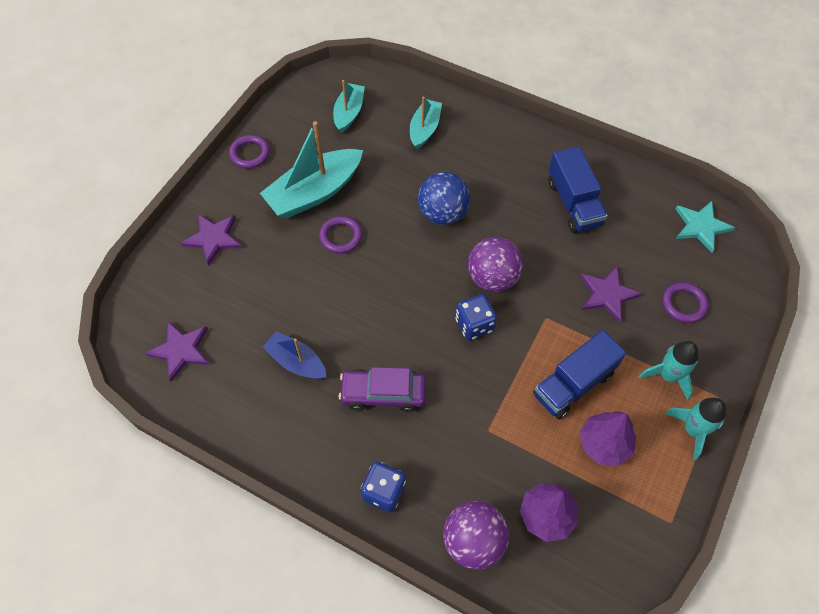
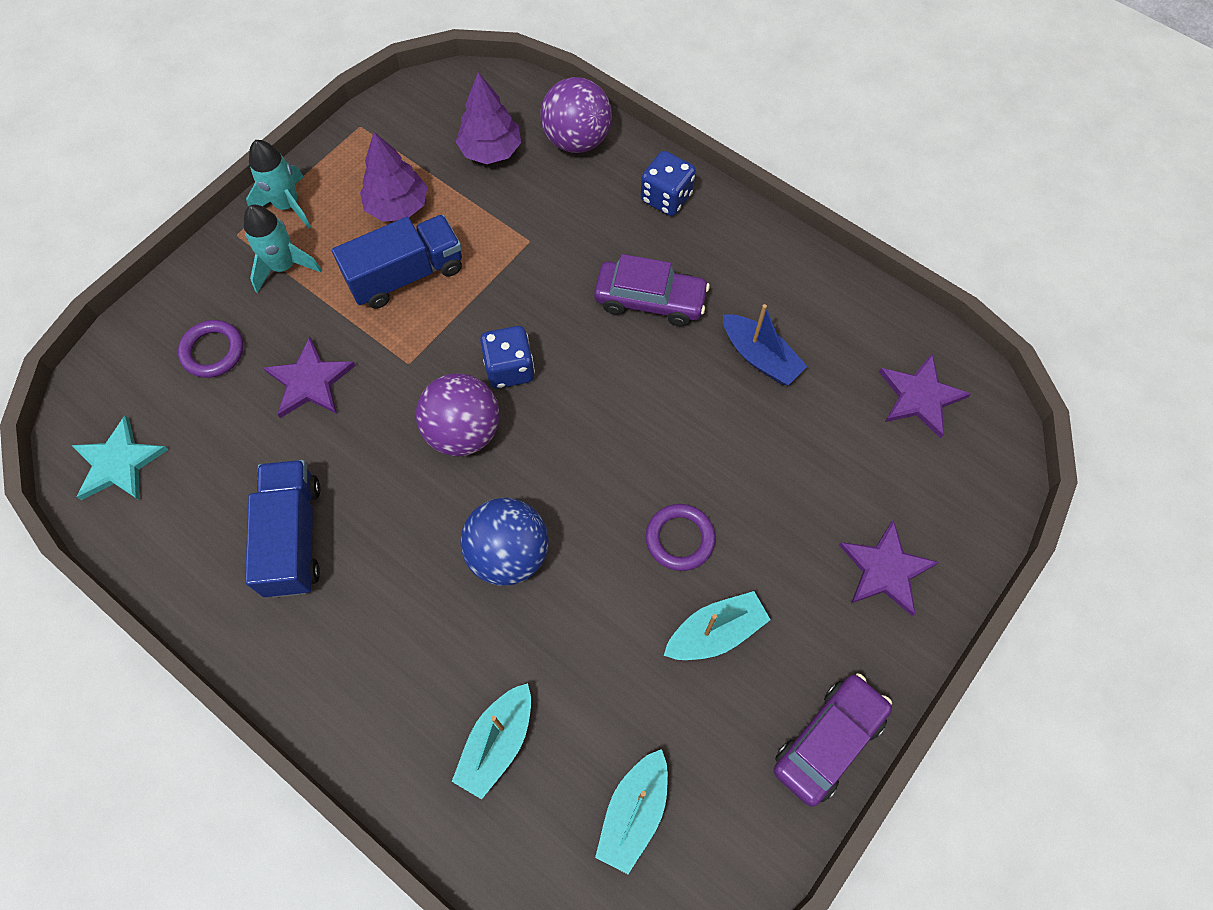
camera: 170 degrees left, 5 degrees up
purple ring [229,135,270,169] -> purple car [774,673,892,807]
turquoise boat [260,121,363,218] -> turquoise boat [664,591,771,660], size x0.58

